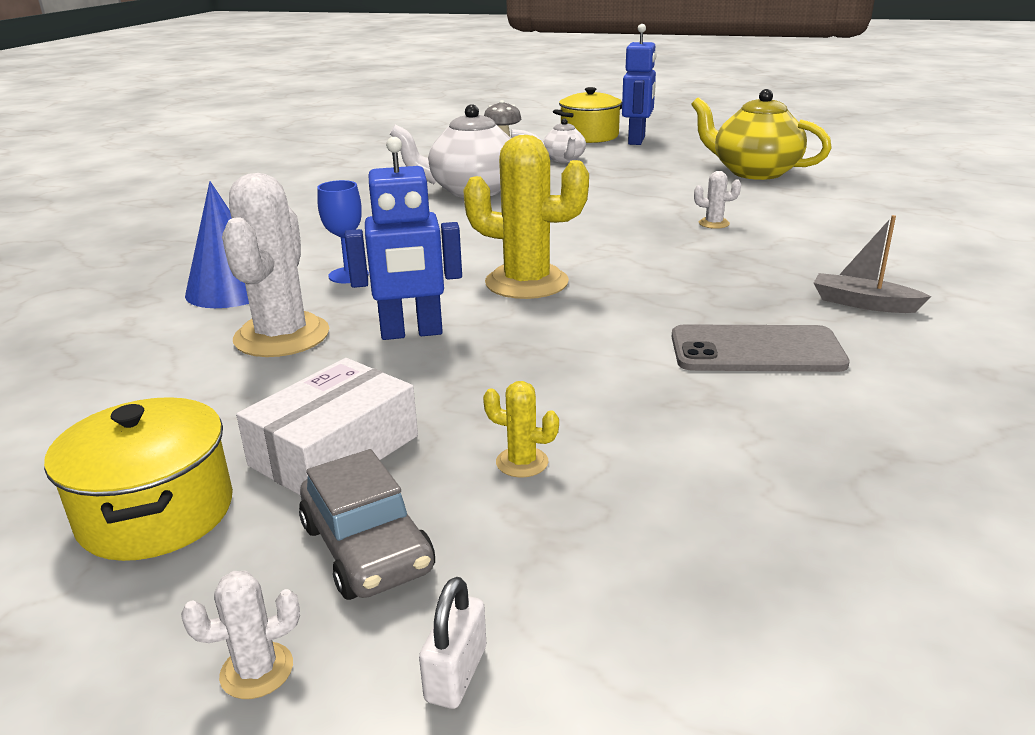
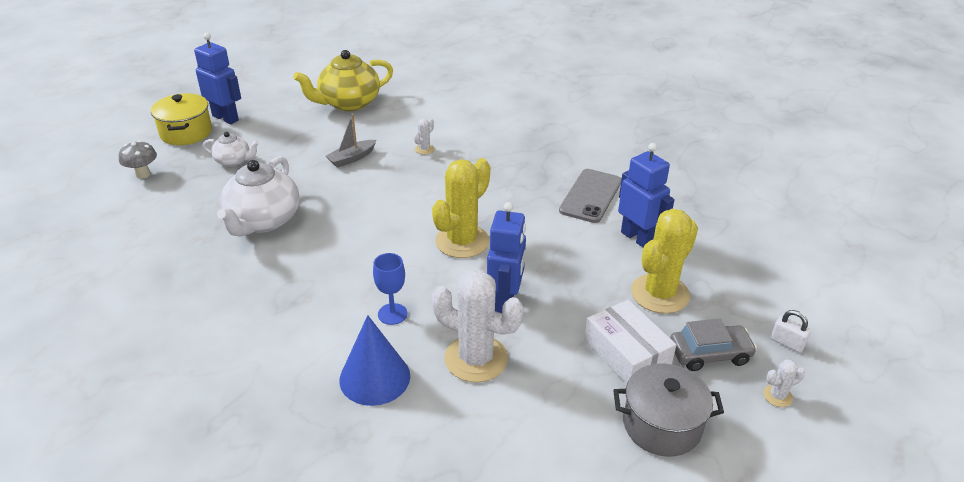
camera: 70 degrees left, 10 degrees up
yellow pot [44,397,233,561] -> grey pot [613,363,724,457]
white cactus [181,571,300,699] -> white cactus turned 75 degrees clockwise [763,360,805,407]
yellow cactus [483,381,559,478] -> yellow cactus [631,209,698,314], size x2.35
grey boat [814,215,932,313] -> grey boat moved to [326,114,376,168]
none -> blue robot [618,143,675,248]

